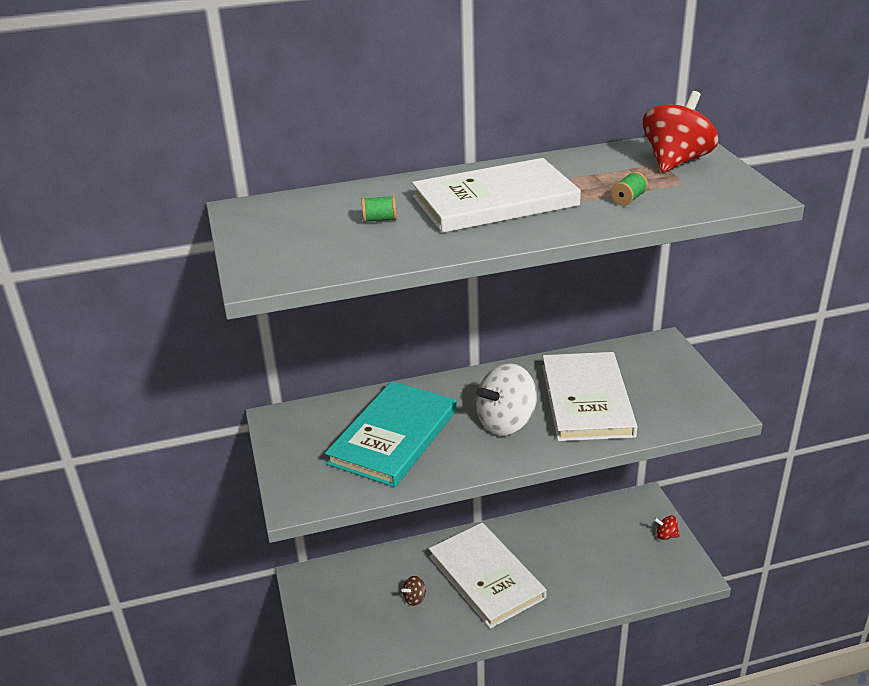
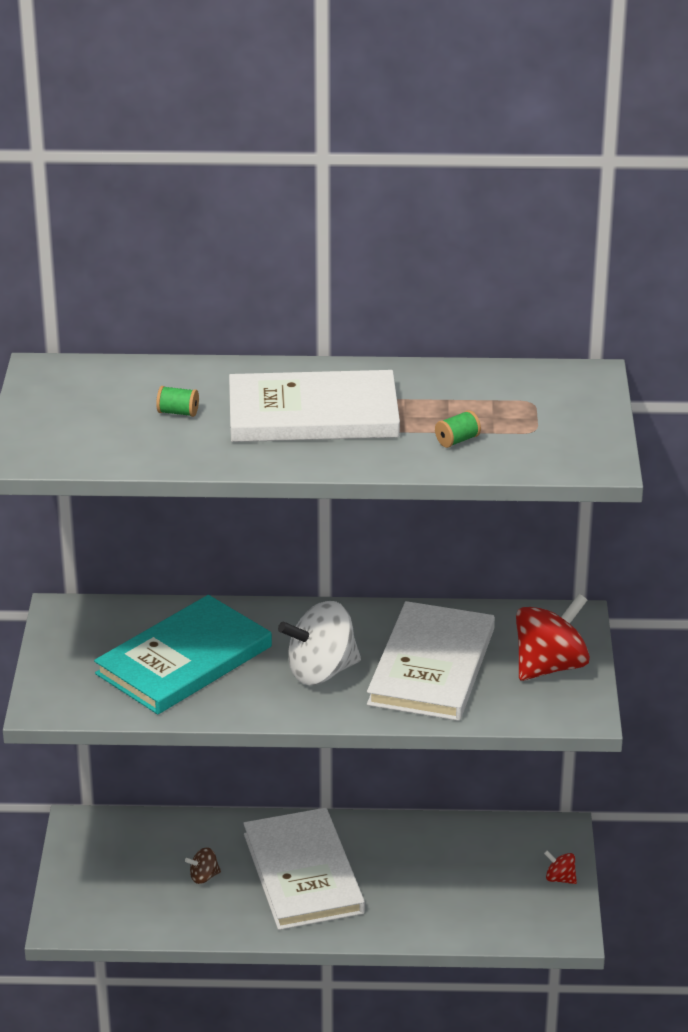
camera: 15 degrees right, 0 degrees up
red spinning top [643,91,718,172] -> red spinning top moved to [516,594,590,681]

